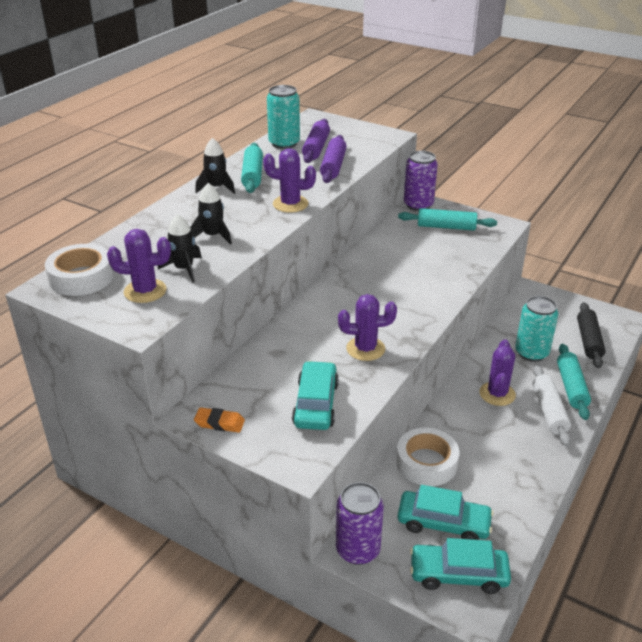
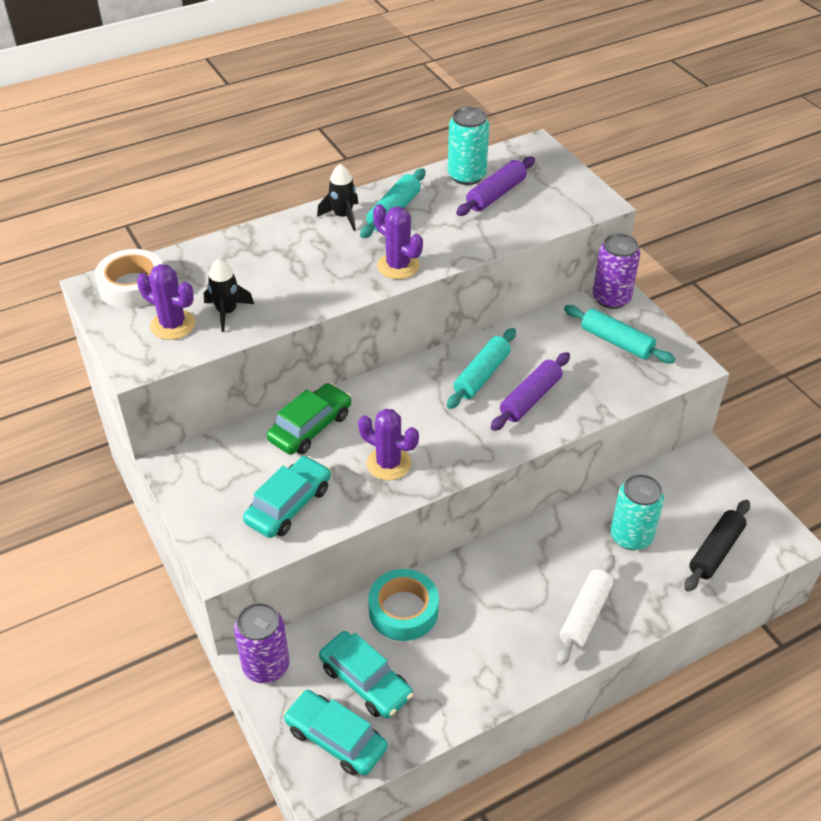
camera: 30 degrees right, 10 degrees up
black rocket [190,183,232,245] -> none
orange eraser [194,407,245,433] -> none
purple rolling pin [320,135,347,183] -> purple rolling pin moved to [491,352,570,431]
white tape [396,428,459,486] -> turquoise tape [368,569,439,641]
purple cactus [479,339,516,406] -> none
turquoise rolling pin [557,344,591,420] -> turquoise rolling pin moved to [447,328,516,409]
none -> green car [266,383,351,455]

